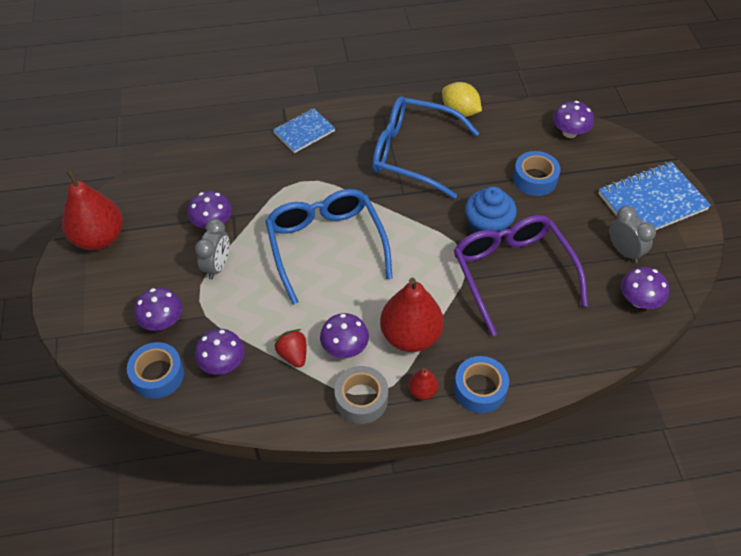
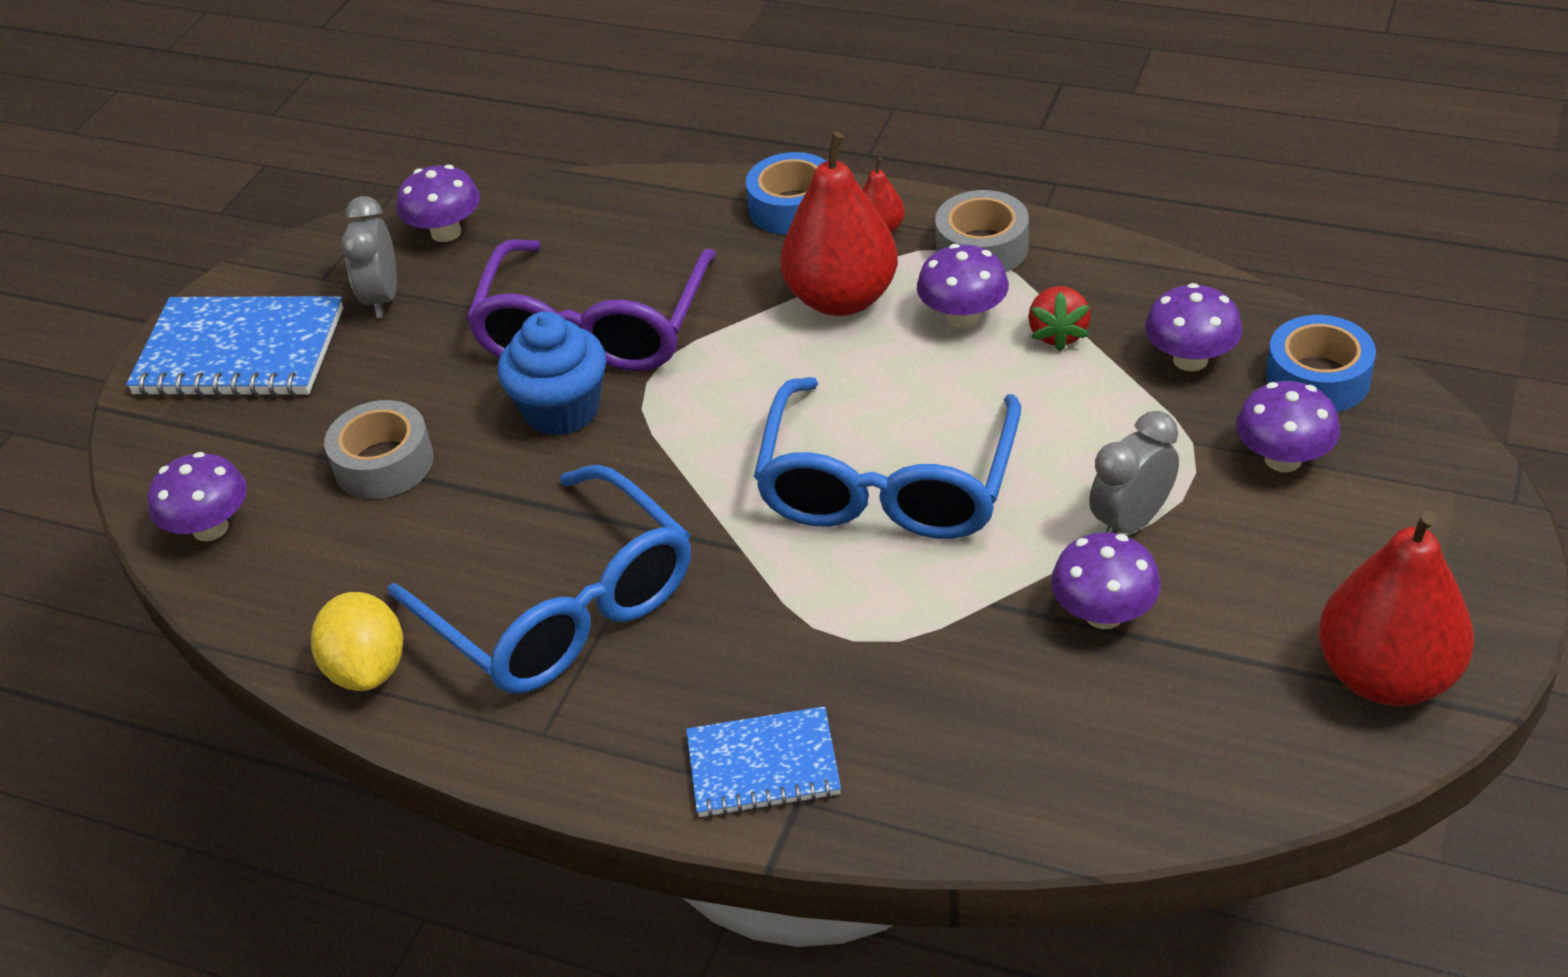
camera: 145 degrees left, 10 degrees down
blue tape [513,151,560,196] -> grey tape [324,400,434,499]

